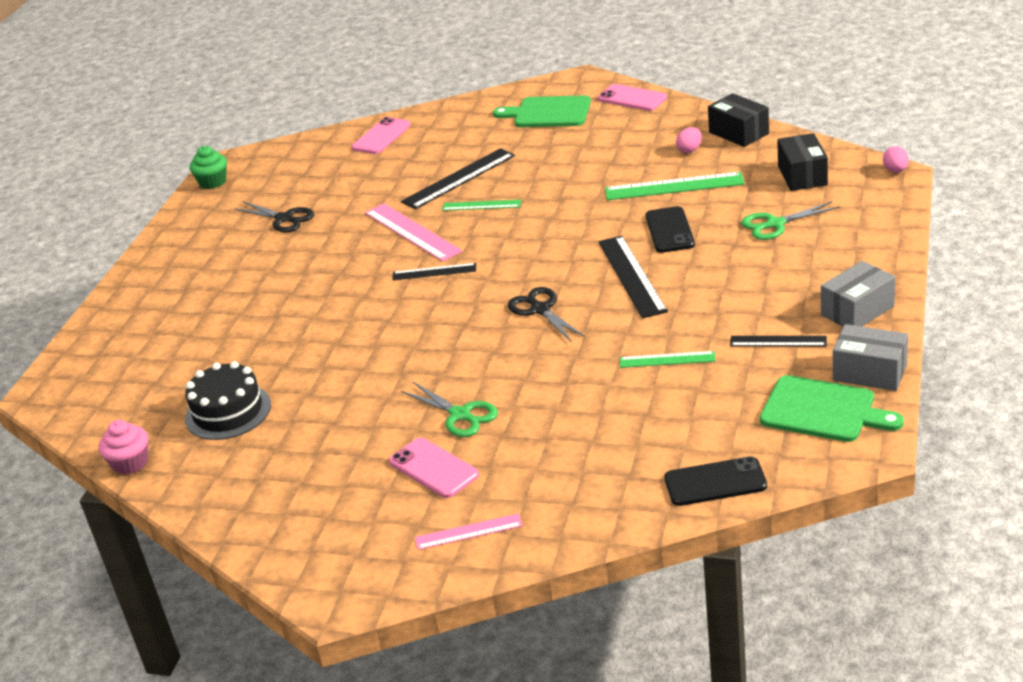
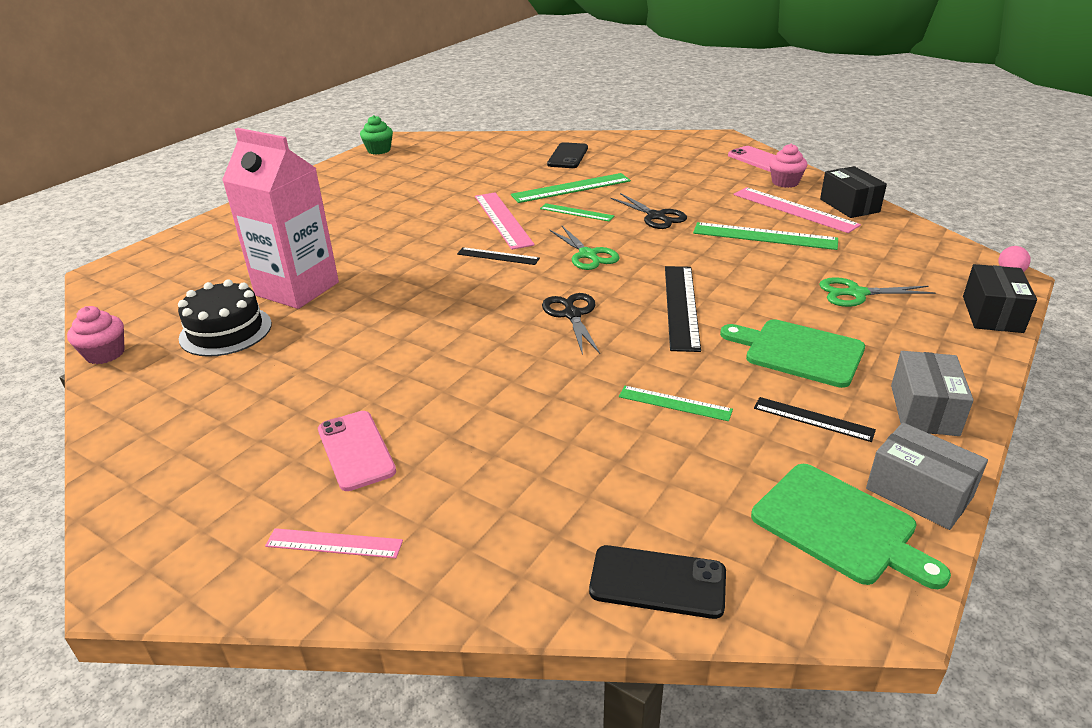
camera: 15 degrees right, 0 degrees up
black scissors [234,201,314,232] -> black scissors moved to [611,193,687,229]
pink phone [352,117,411,154] -> none
black ruler [401,148,515,209] -> green ruler [511,173,631,203]
green scissors [401,382,498,437] -> green scissors moved to [550,226,620,270]
green cutting board [493,95,591,127] -> green cutting board moved to [720,319,865,388]
black phone [645,206,695,253] -> black phone moved to [547,142,588,168]
pink egg [676,127,702,153] -> pink ruler [733,187,861,233]
black box [777,133,828,191] -> black box moved to [963,264,1037,333]
grey box [821,261,895,327] -> grey box turned 60 degrees counterclockwise [891,351,974,436]
none -> pink carton [222,128,339,309]
none -> pink cupcake [769,144,807,188]

